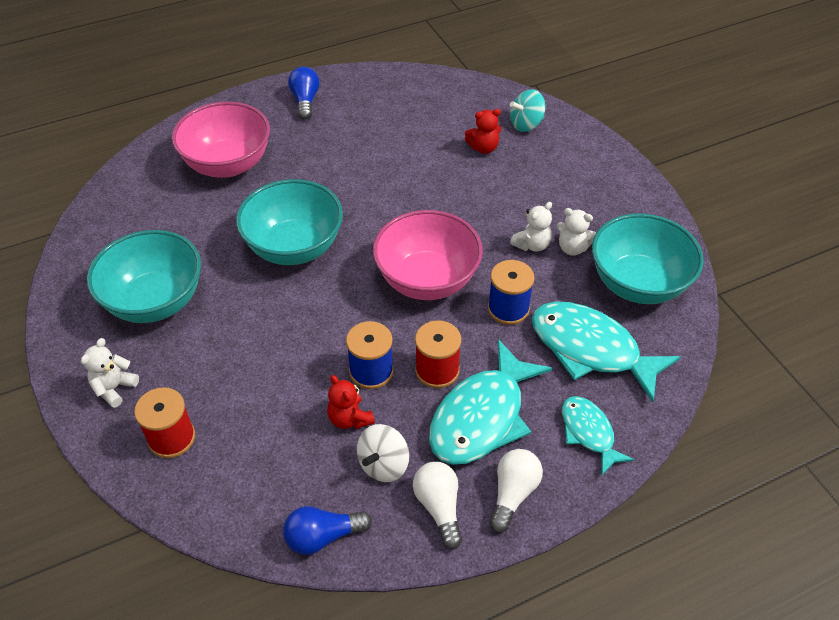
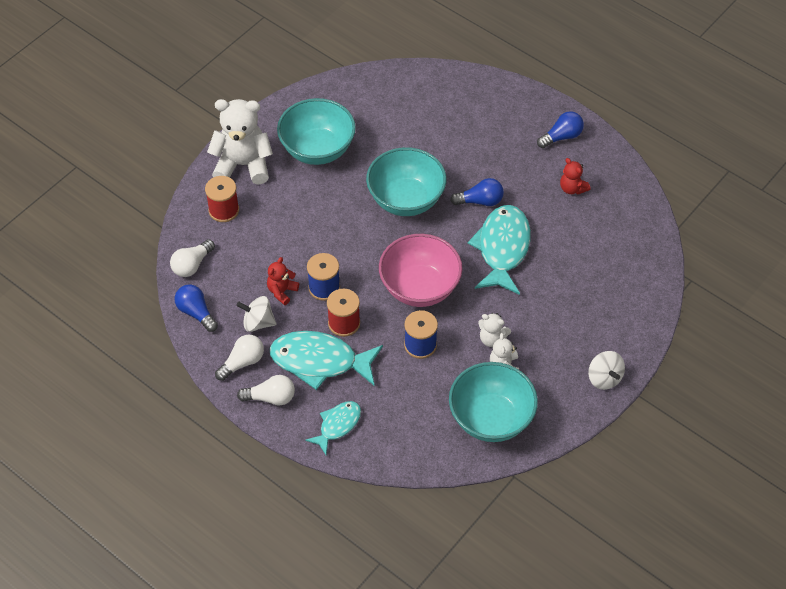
camera: 65 degrees right, 5 degrees up
white teddy bear [81,338,139,408] -> white teddy bear [207,99,273,185], size x2.04
pink bowl [172,102,270,178] -> none
red teddy bear [465,109,502,154] -> red teddy bear moved to [560,158,590,194]
turquoise spinning top [510,89,545,132] -> none
turquoise fish [531,301,680,403] -> turquoise fish moved to [468,205,531,295]
none -> white light bulb [170,239,215,277]
none -> blue light bulb [450,178,504,206]
none -> white spinning top [588,351,625,390]

